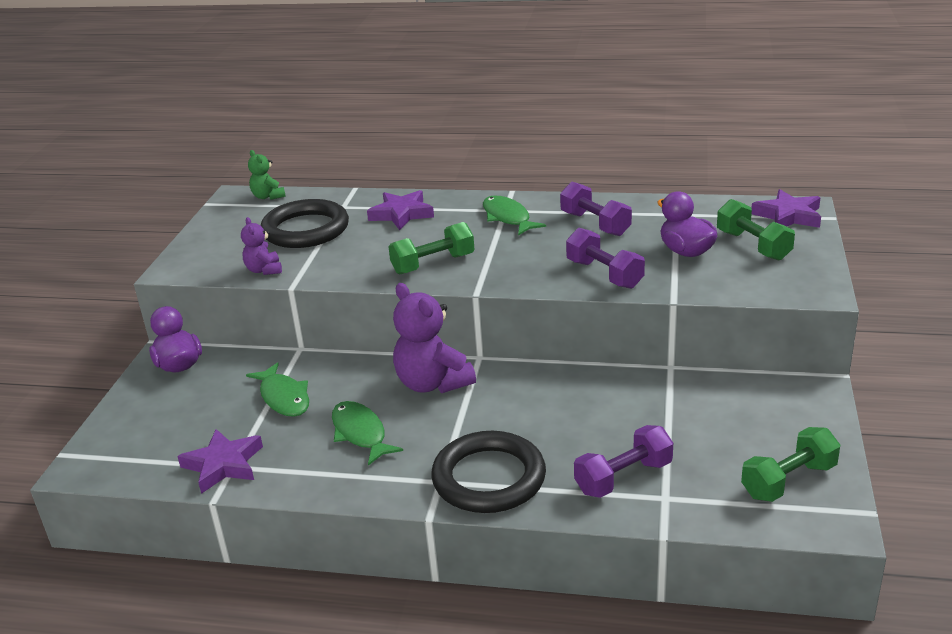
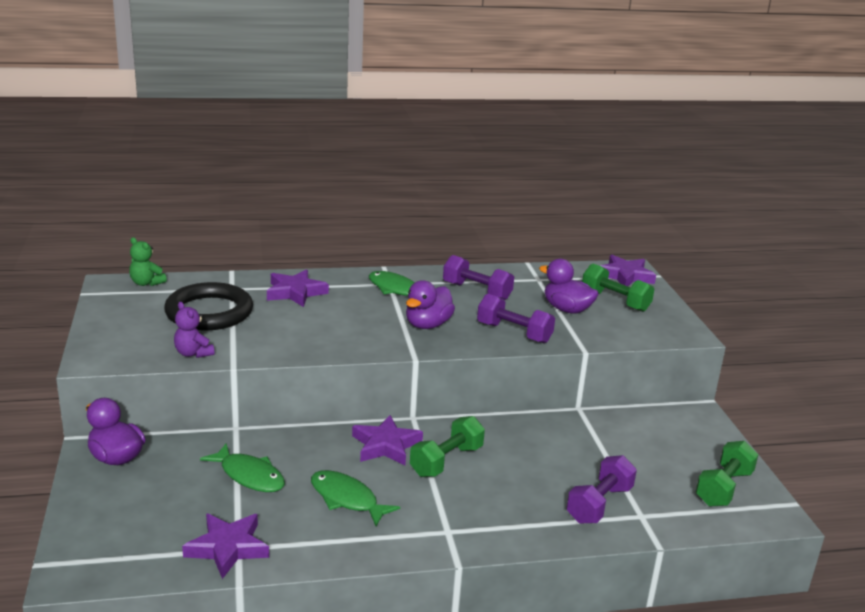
camera: 25 degrees left, 5 degrees down
green dumbbell [389,222,474,274] -> green dumbbell moved to [410,416,485,477]
purple teddy bear [393,283,476,393] -> purple star [352,415,423,465]
black ring [431,431,546,513] -> none
none -> purple duck [406,280,455,329]

